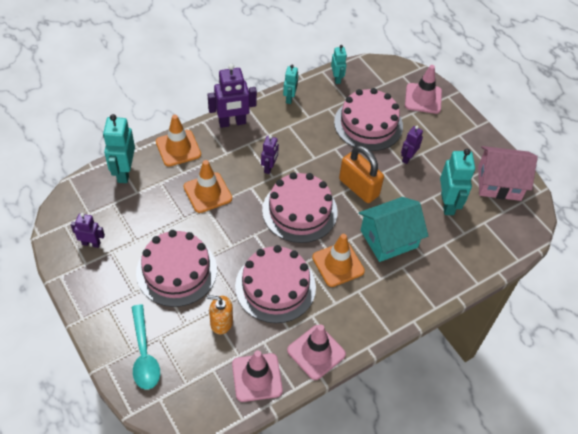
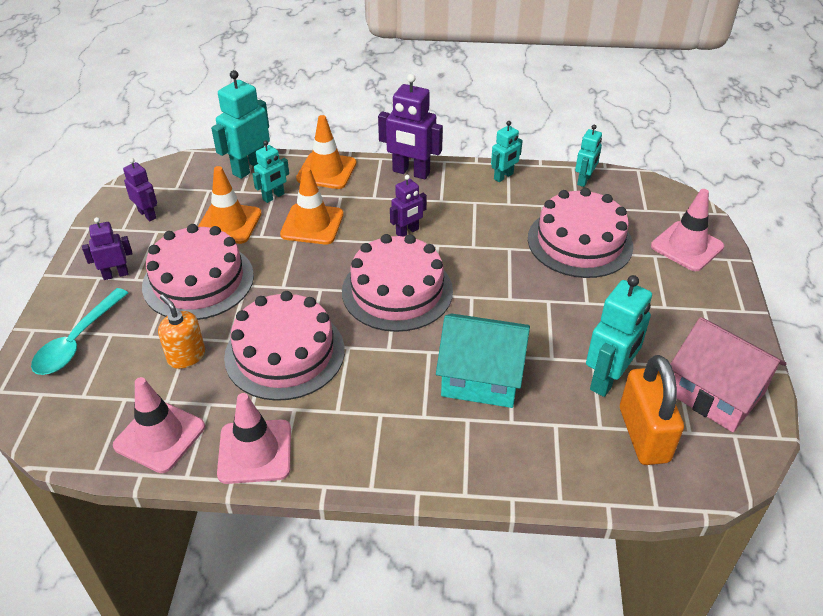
camera: 40 degrees right, 10 degrees down
orange traffic cone [312,234,365,287] -> orange traffic cone moved to [198,166,262,244]
orange padlock [339,145,384,203] -> orange padlock moved to [620,355,684,465]
purple robot [401,126,423,164] -> purple robot moved to [82,217,132,280]
none -> turquoise robot [252,140,289,203]

